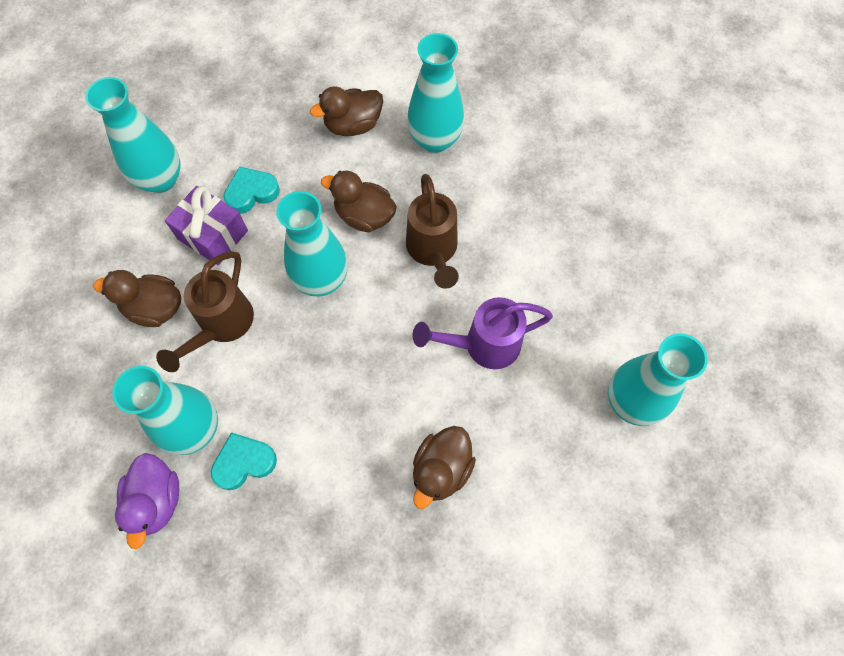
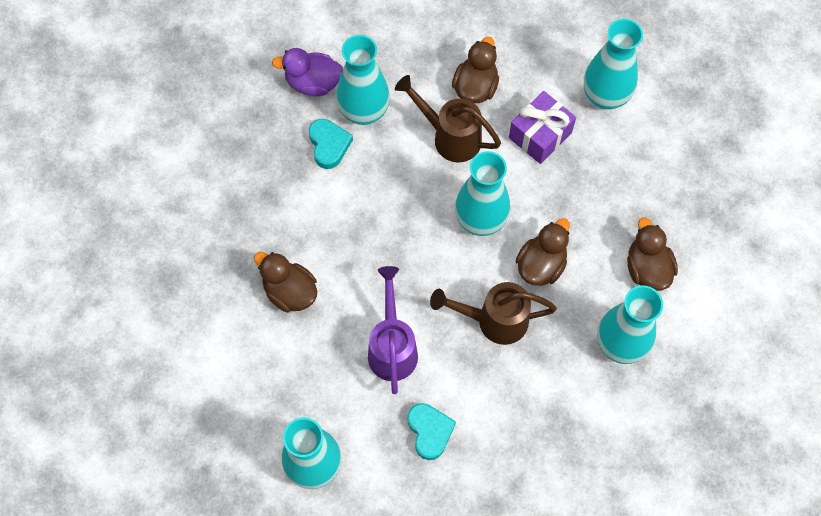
camera: 100 degrees right, 0 degrees up
turquoise heart [224,166,280,214] -> turquoise heart moved to [407,403,456,460]

